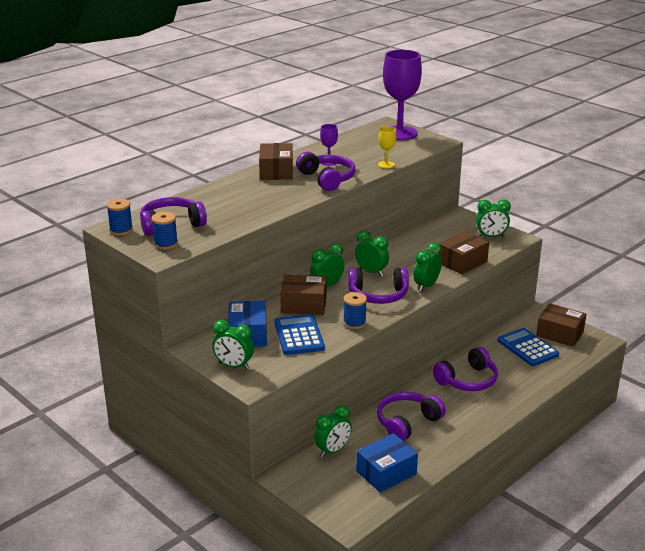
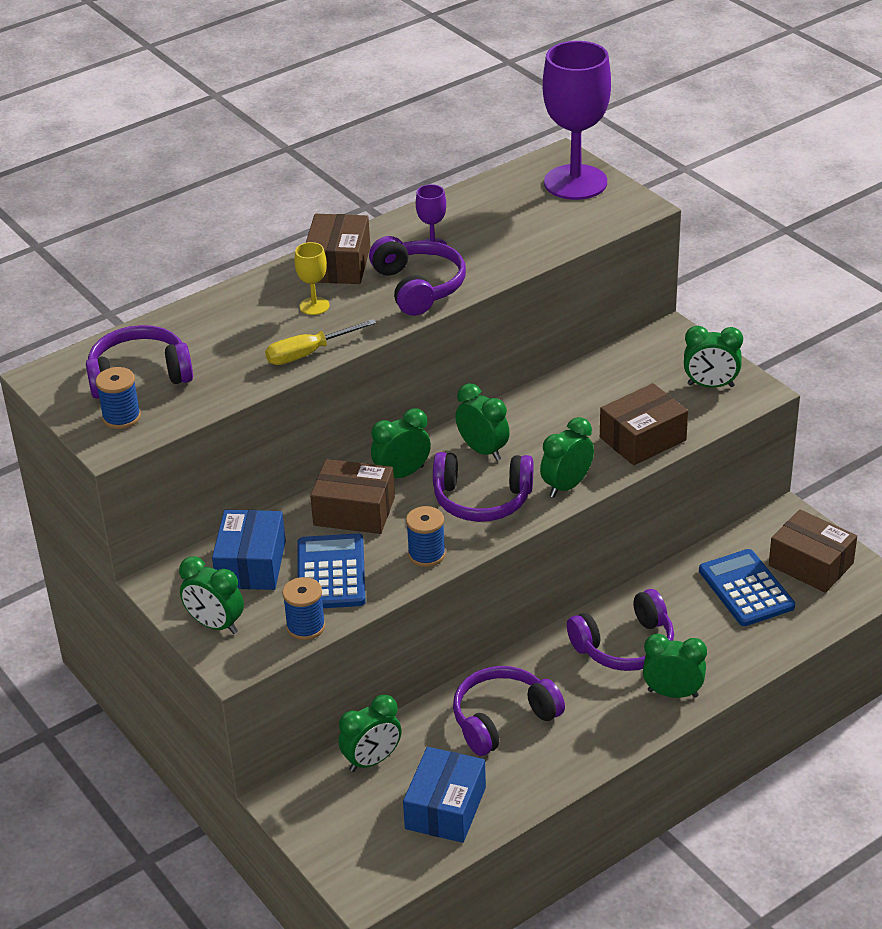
camera: 10 degrees right, 10 degrees up
blue spool [106,199,133,235] -> blue spool moved to [282,577,325,640]
blue box [356,433,418,492] -> blue box turned 45 degrees counterclockwise [403,747,486,843]
yellow goblet [378,126,396,168] -> yellow goblet moved to [295,242,330,315]
none -> yellow screwdriver [265,319,377,365]
none -> green clock [643,634,707,698]

